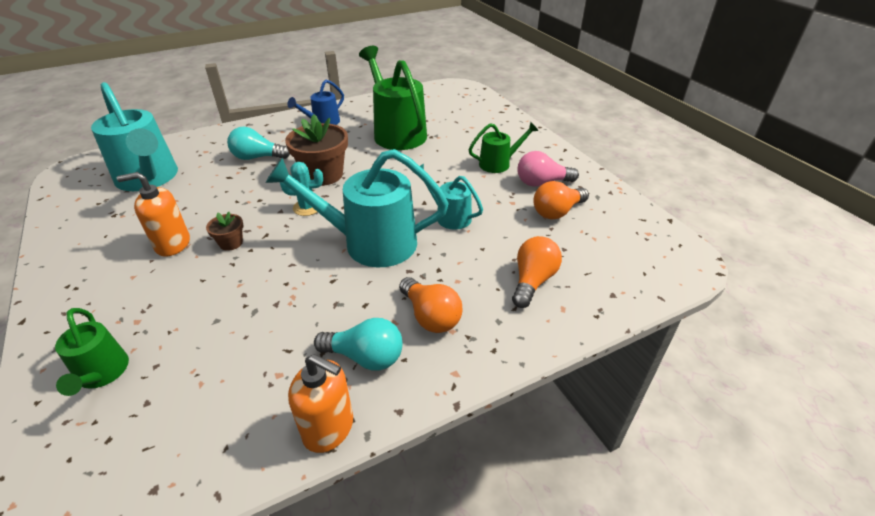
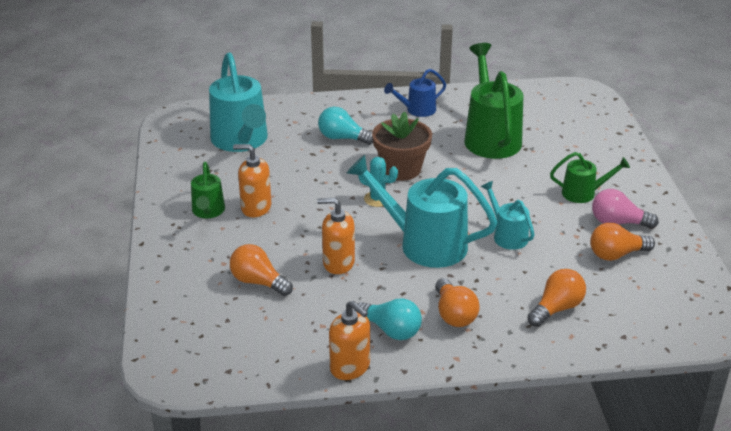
camera: 20 degrees right, 5 degrees down
green watering can [55,308,129,396] -> green watering can moved to [191,162,225,218]
brown flower pot [206,212,243,251] -> none
none -> orange light bulb [230,244,293,296]
none -> orange soap dispenser [317,198,355,274]

